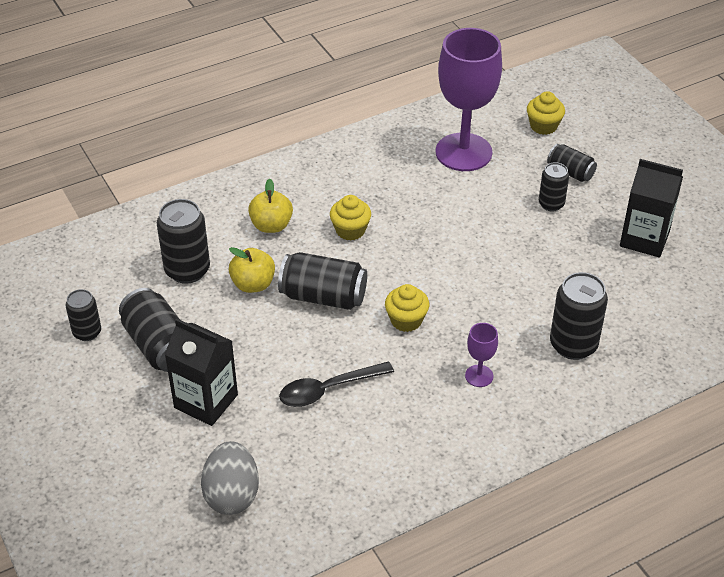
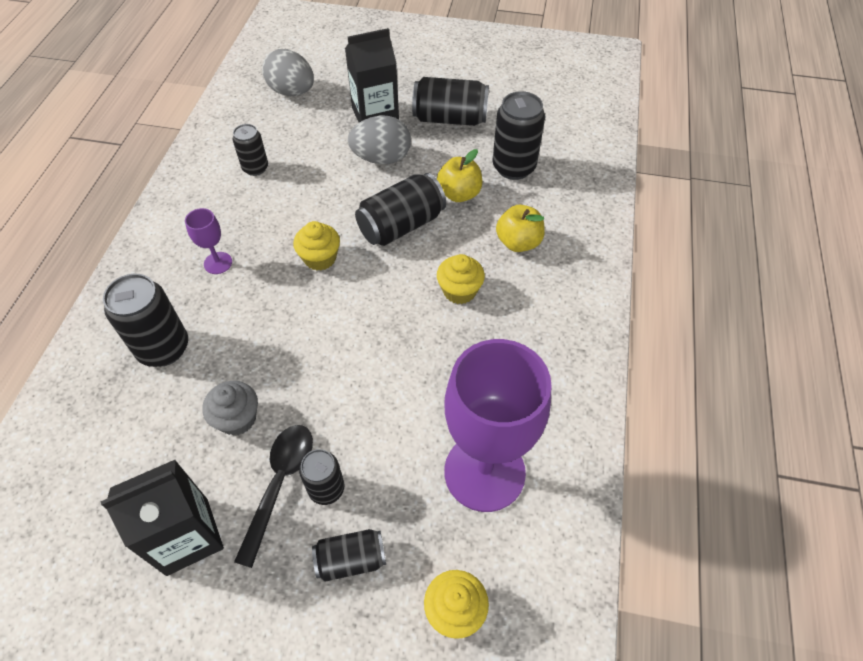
camera: 130 degrees right, 10 degrees up
black can [66,289,101,341] -> black can moved to [232,124,268,176]
black spoon [279,361,394,407] -> black spoon moved to [234,425,313,568]
none -> grey cupcake [202,381,258,436]
none -> grey egg [348,116,411,164]

